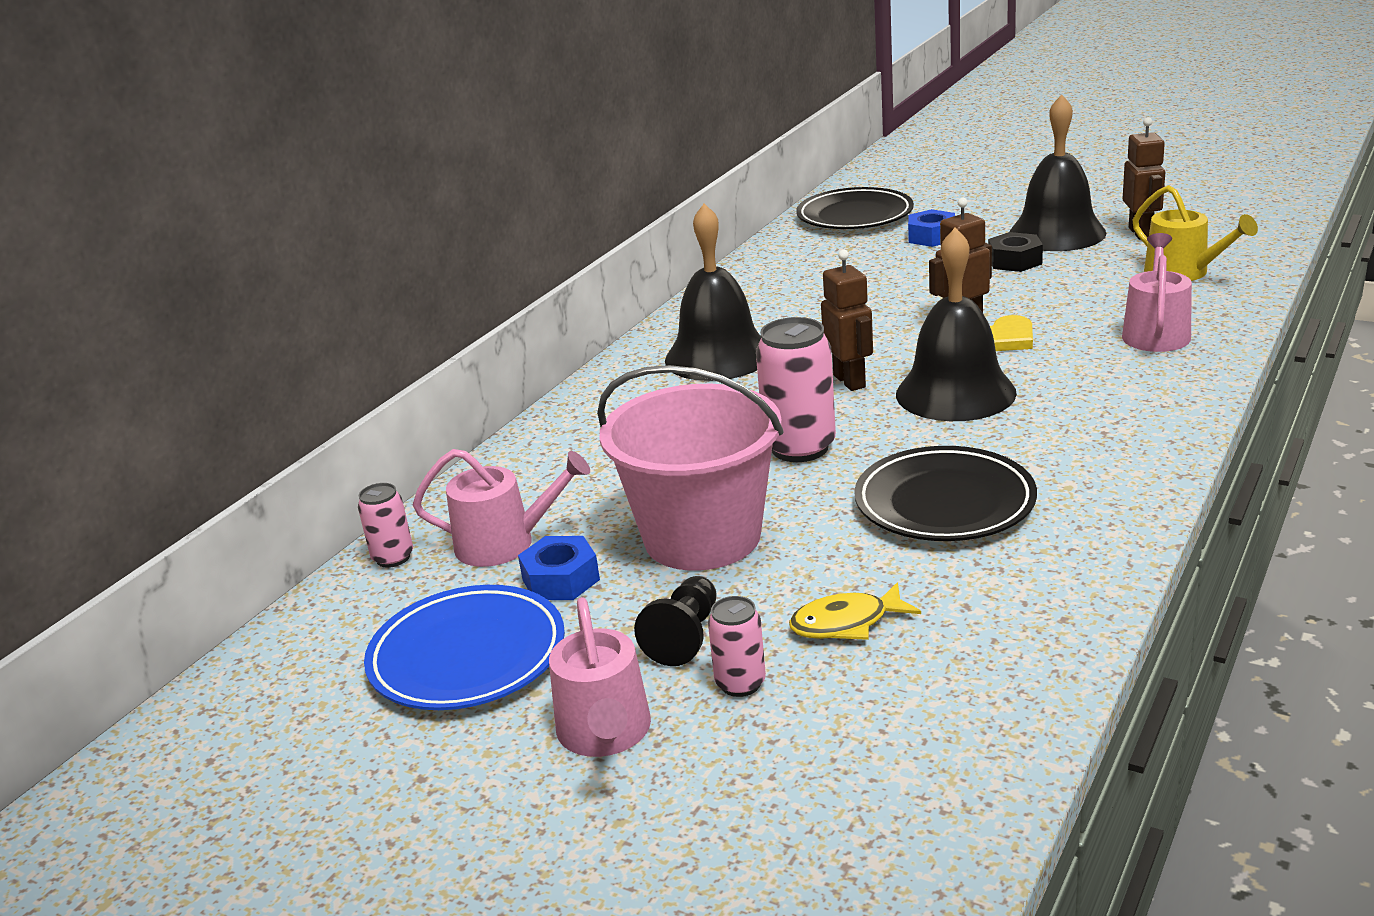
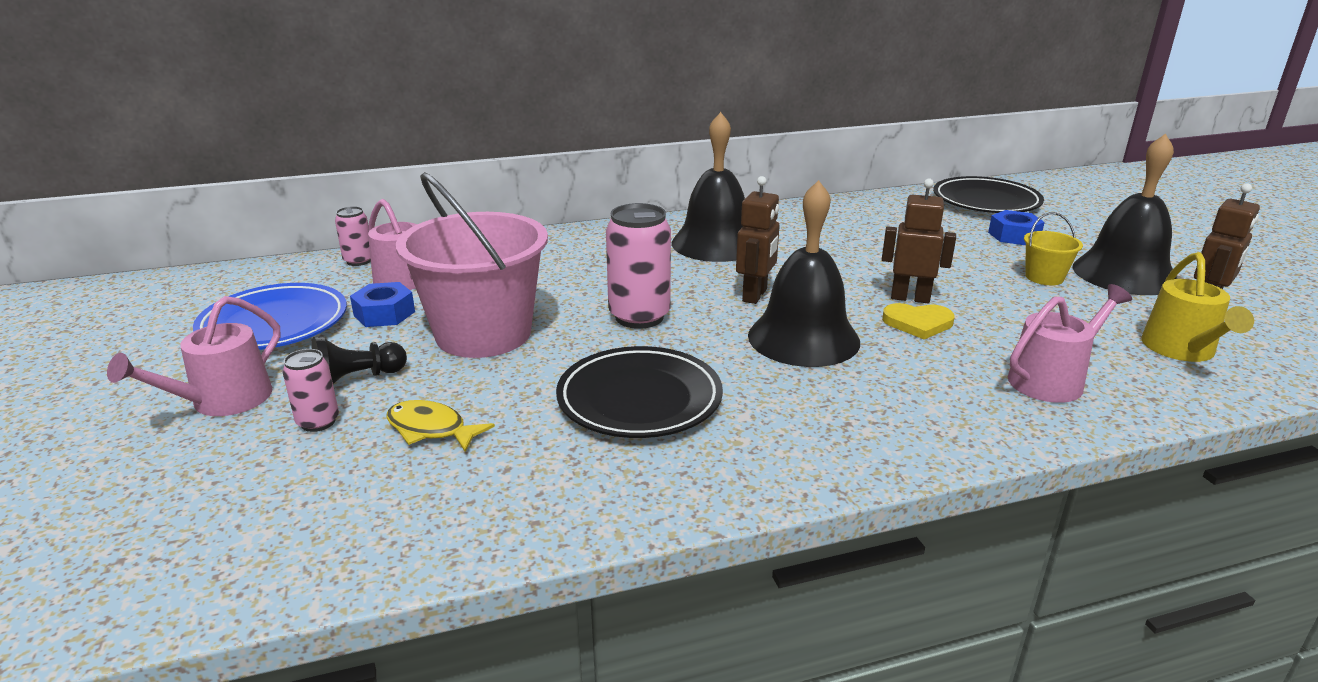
camera: 40 degrees right, 0 degrees up
black nut [988,232,1043,272] -> yellow bucket [1024,212,1083,285]

